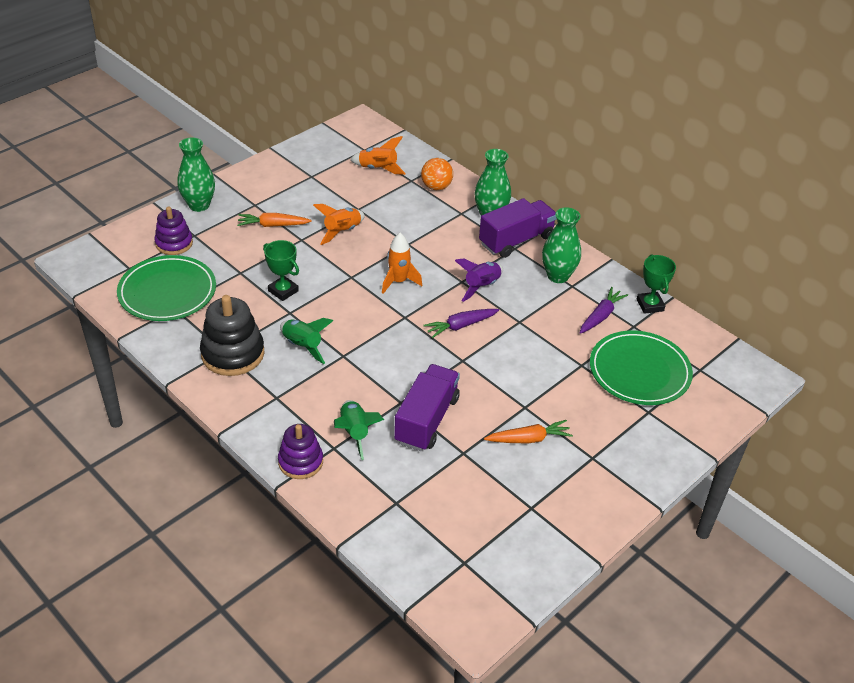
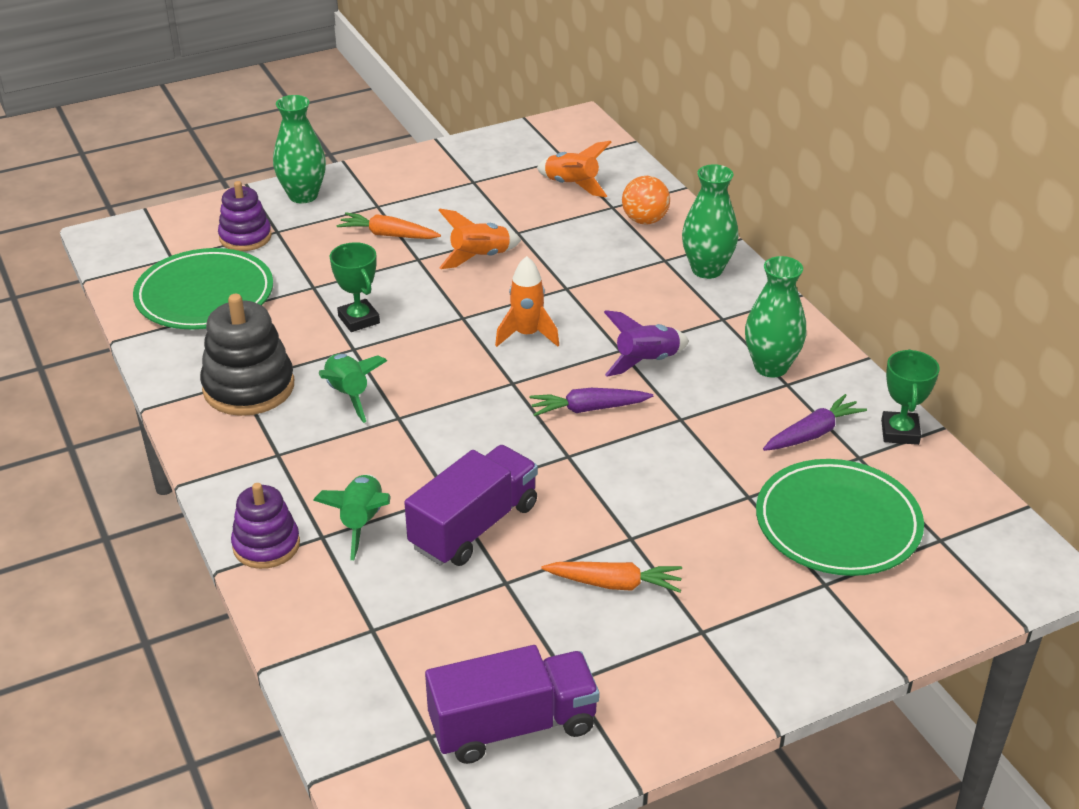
camera: 20 degrees right, 5 degrees down
purple truck [479,198,557,258] -> purple truck moved to [425,645,600,764]

